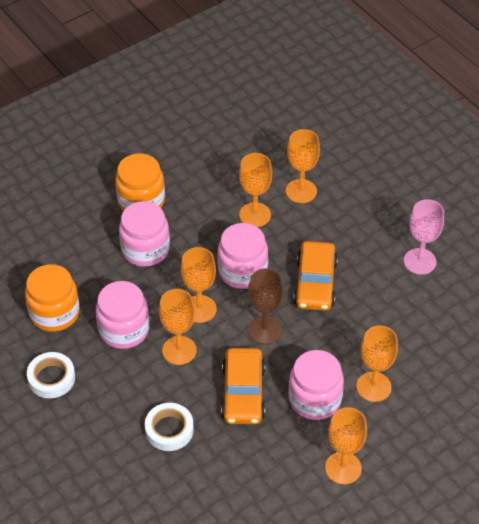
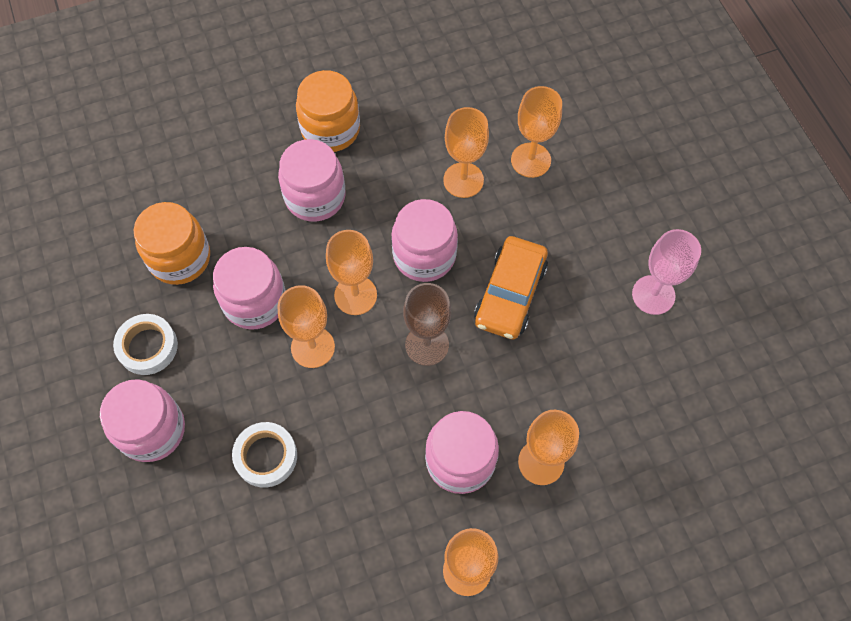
camera: 15 degrees right, 15 degrees up
orange car [221,348,265,424] -> none
none -> pink jar [100,379,185,462]

